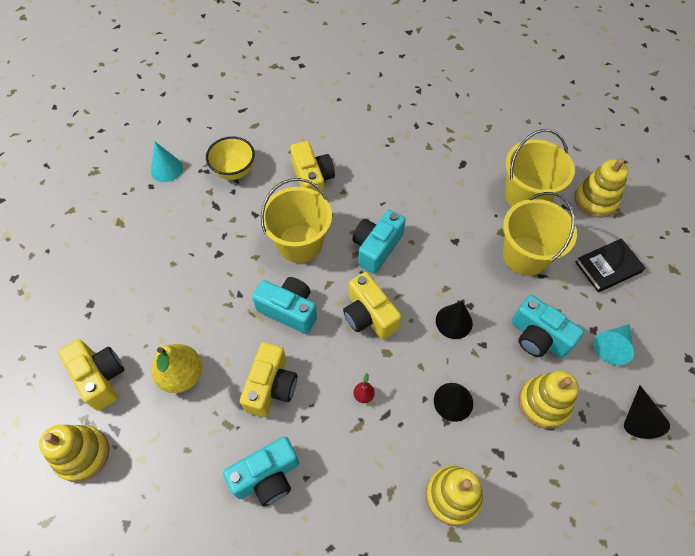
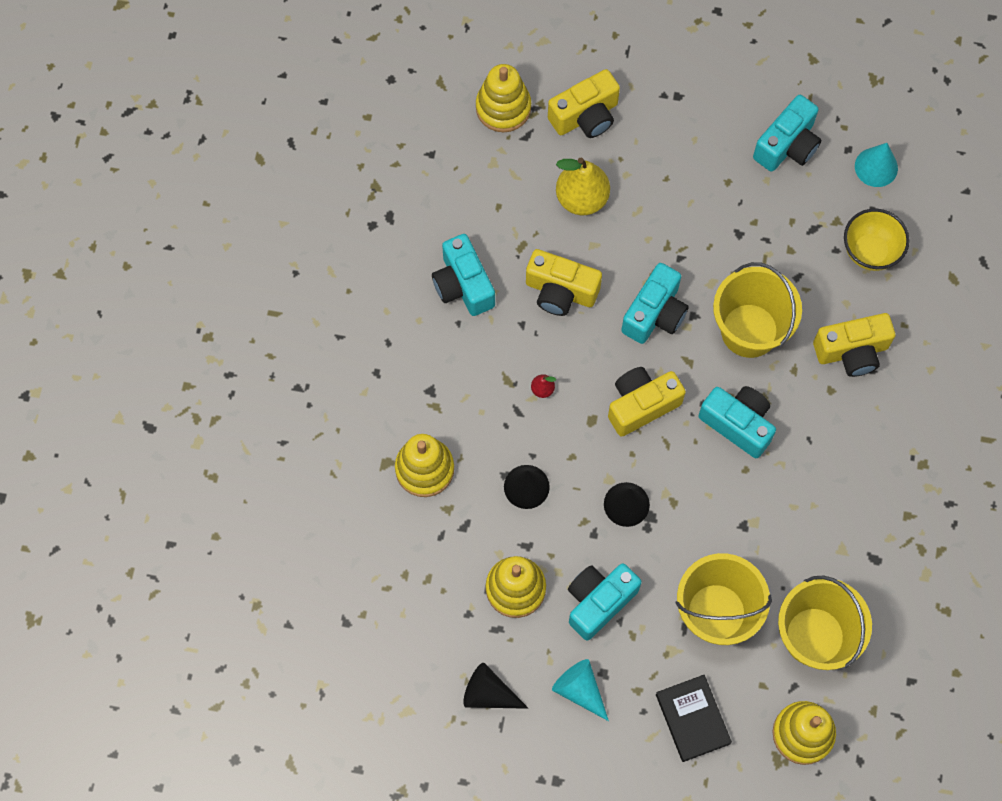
camera: 95 degrees right, 10 degrees up
none -> turquoise camera [753,95,821,172]

